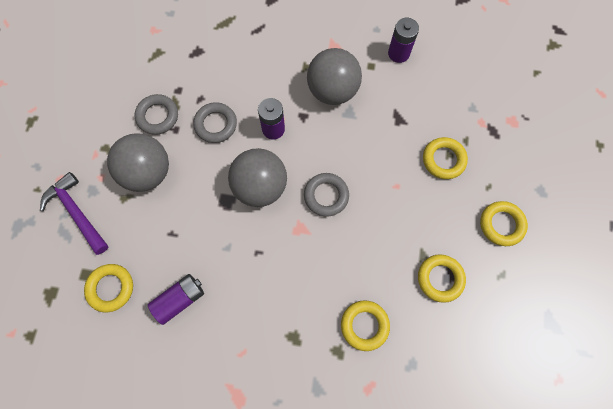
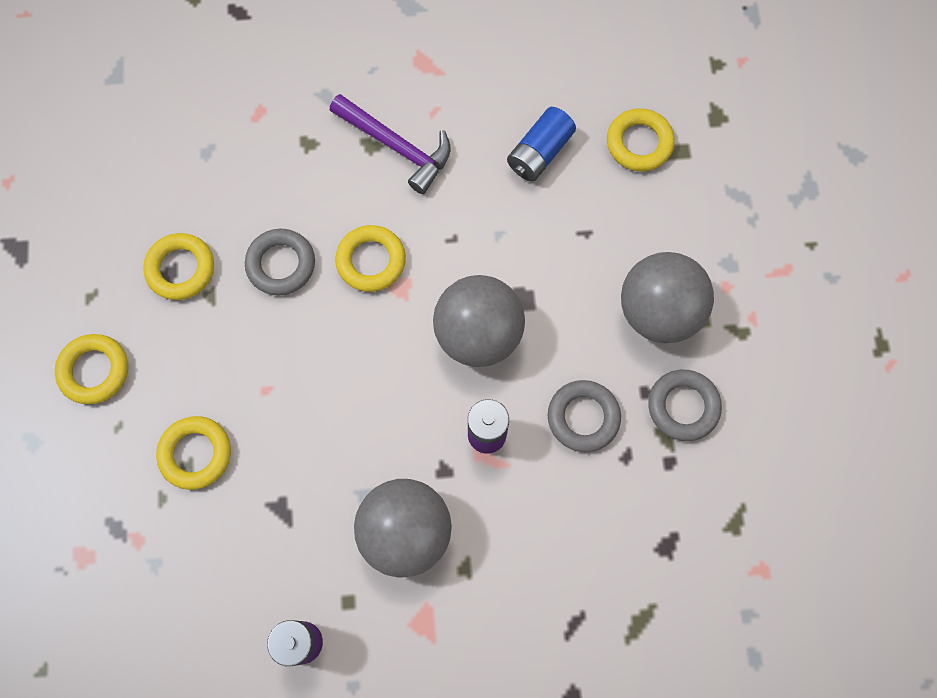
camera: 165 degrees right, 0 degrees up
purple hammer [40,172,109,255] -> purple hammer moved to [330,94,451,194]
purple battery [148,274,204,325] -> blue battery [507,107,576,181]
grey ring [304,173,349,217] -> grey ring moved to [245,229,315,295]
yellow ring [341,300,390,351] -> yellow ring moved to [335,225,406,292]

